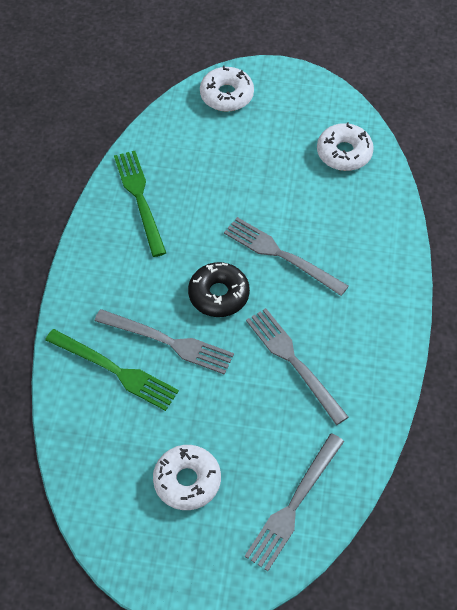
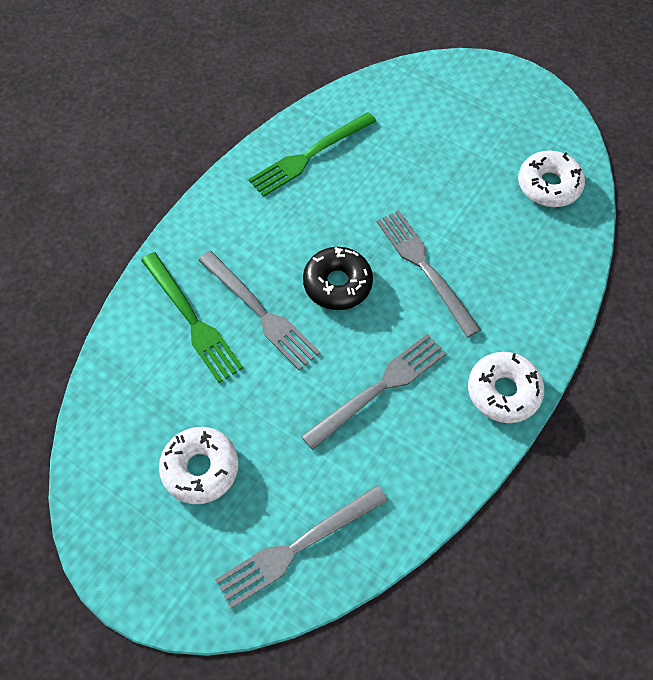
camera: 25 degrees right, 5 degrees up
green fork [114,151,166,257] -> green fork turned 135 degrees counterclockwise [249,112,376,197]
white donut [200,66,254,112] -> white donut moved to [468,352,544,423]
grey fork [246,308,348,425] -> grey fork turned 60 degrees clockwise [301,334,447,450]

